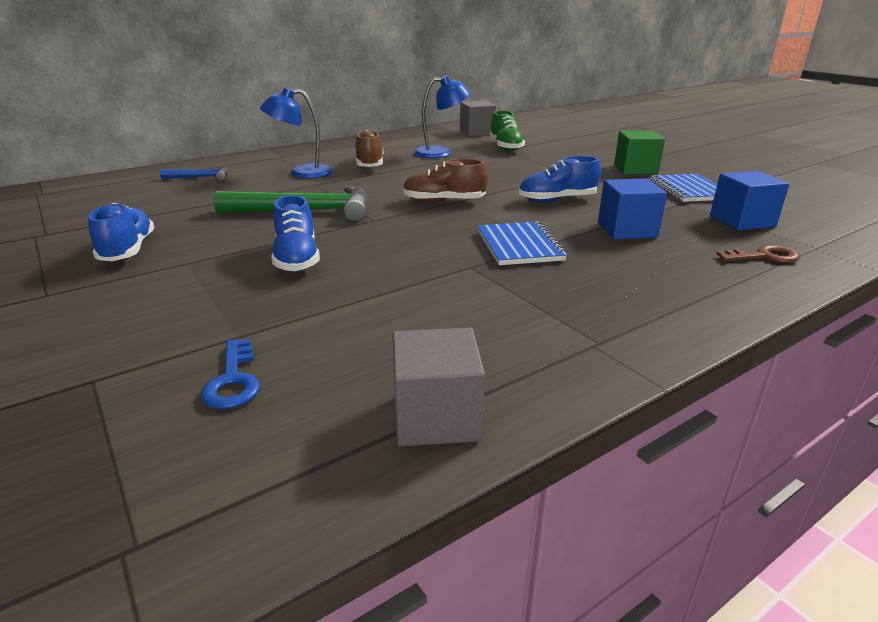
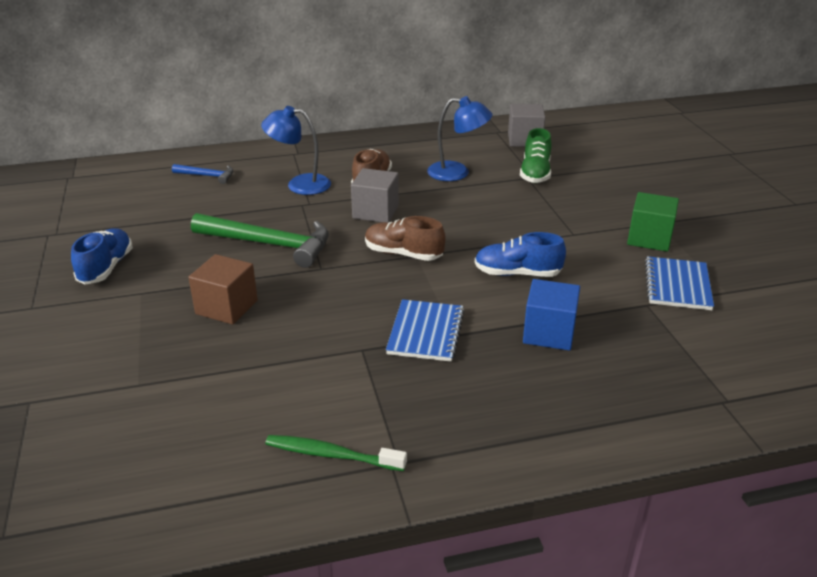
camera: 20 degrees right, 5 degrees up
blue key [201,339,260,409] -> none
blue shoe [271,195,320,272] -> brown cube [188,254,258,325]
grey cube [393,328,485,446] -> grey cube moved to [351,168,399,222]
blue cube [710,171,789,231] -> none
brown key [716,245,800,263] -> none
none -> green toothbrush [266,435,407,471]

